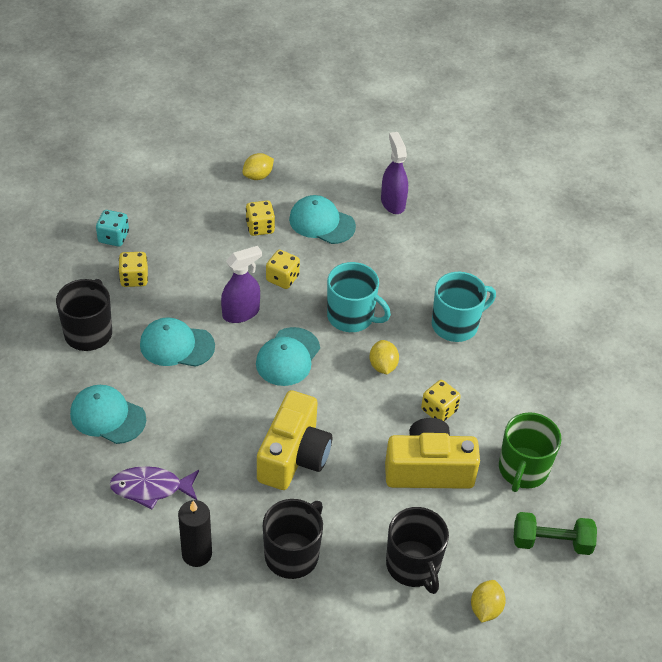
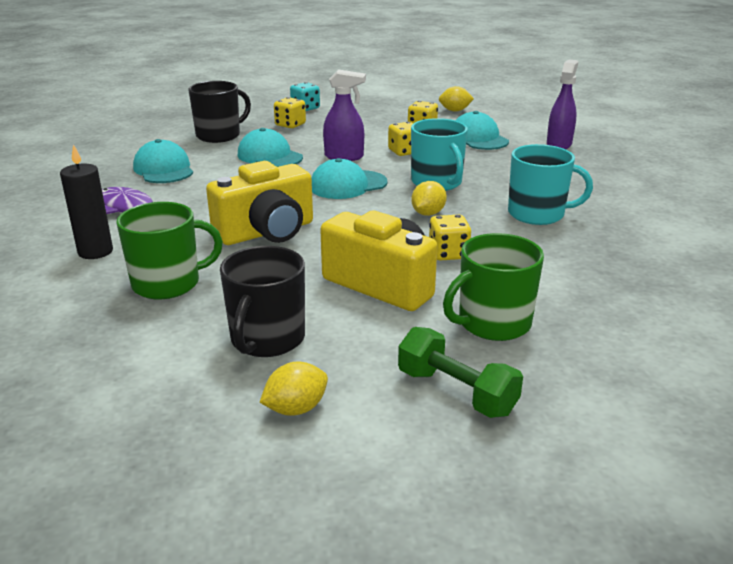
camera: 40 degrees right, 20 degrees down
black mug [263,499,323,579] -> green mug [116,202,223,299]

